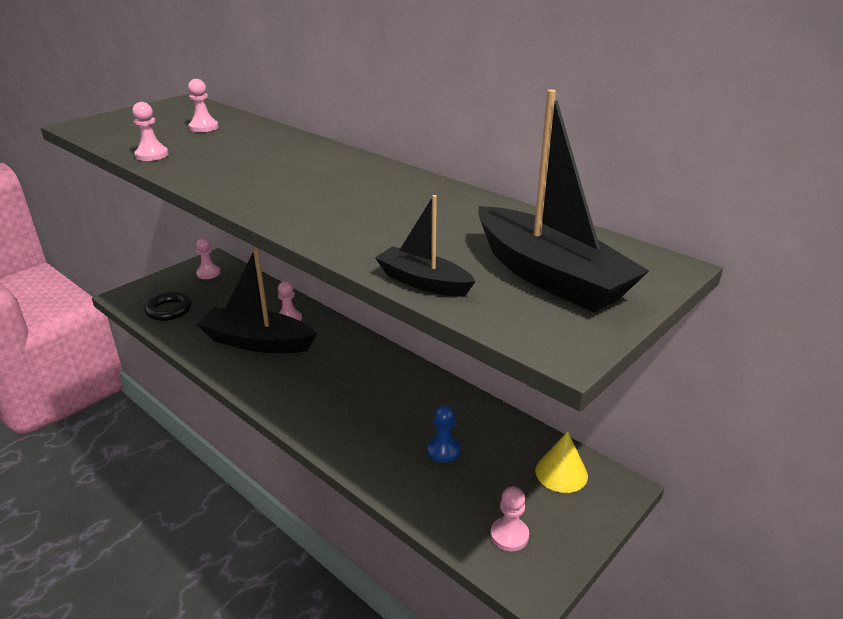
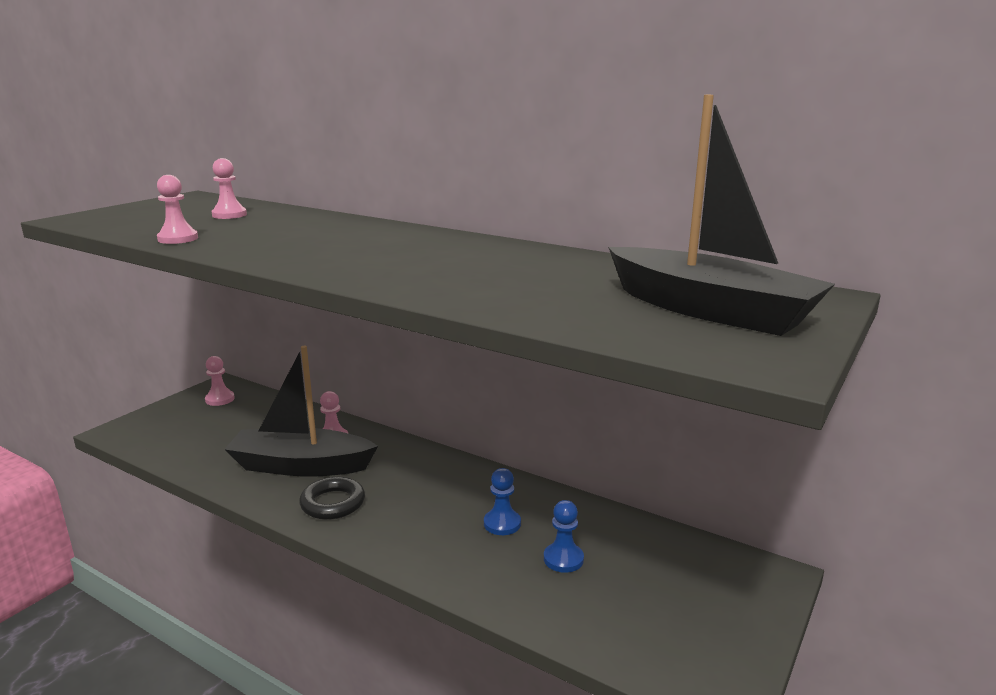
camera: 10 degrees left, 10 degrees down
black ring [144,292,192,321] -> black ring moved to [299,477,365,520]
black boat [375,195,476,297] -> none
pink pawn [491,486,529,551] -> none
yellow cone [535,431,588,493] -> none
none -> blue pawn [484,468,521,535]

